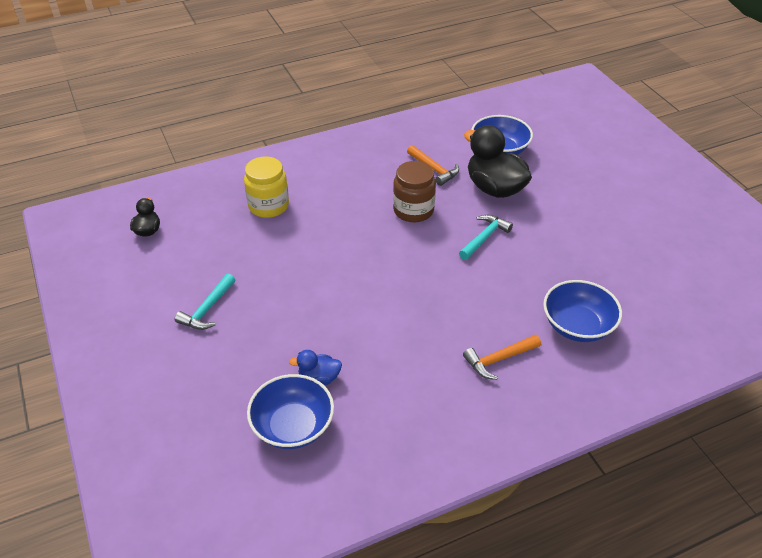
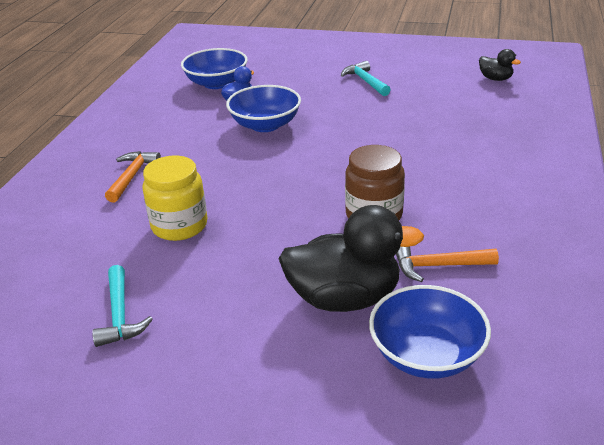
camera: 130 degrees right, 10 degrees down
yellow jar [244,156,289,218] -> yellow jar moved to [142,156,207,241]
turquoise hammer [459,215,513,260] -> turquoise hammer moved to [92,265,153,347]
blue bowl [543,280,622,342] -> blue bowl moved to [226,85,301,132]

